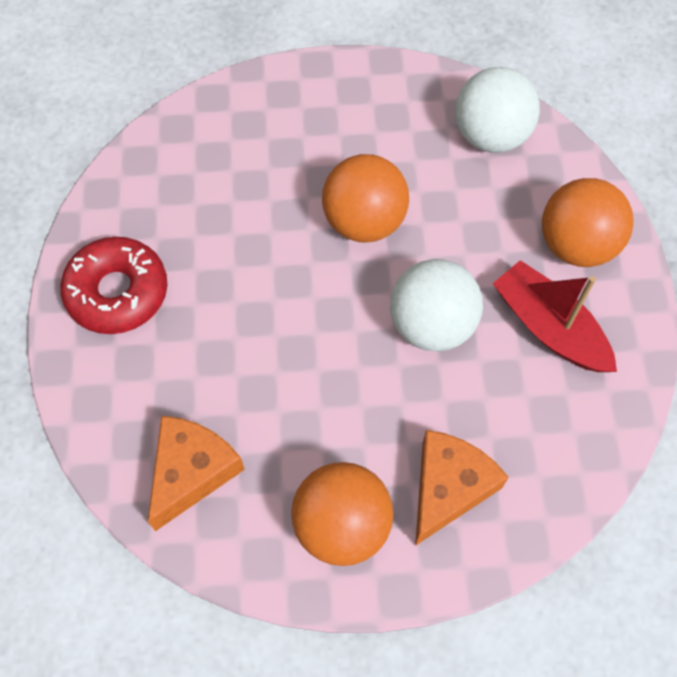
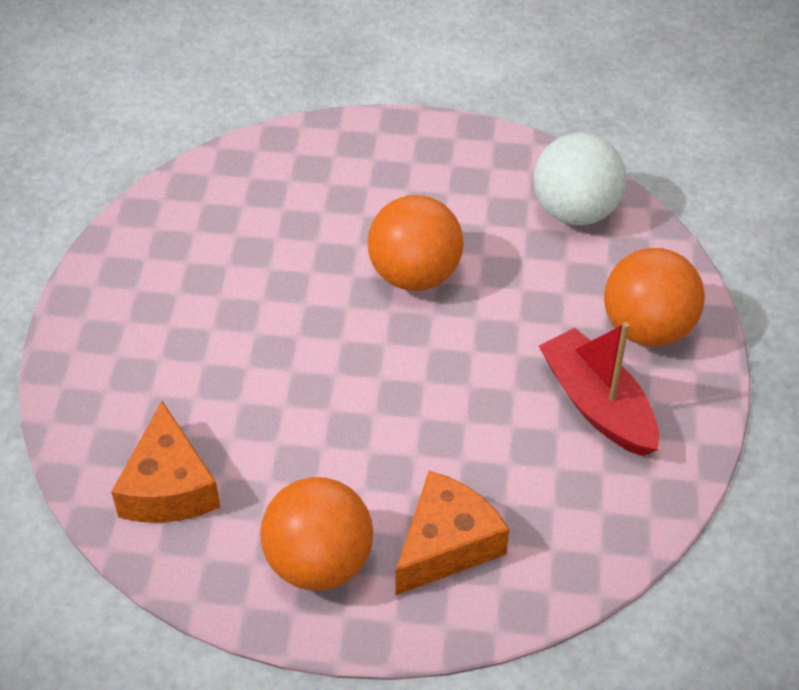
camera: 10 degrees right, 15 degrees down
red donut [60,237,167,334] -> none
orange cheese [148,416,245,531] -> orange cheese turned 135 degrees clockwise [111,401,220,523]
white ball [390,259,483,351] -> none

